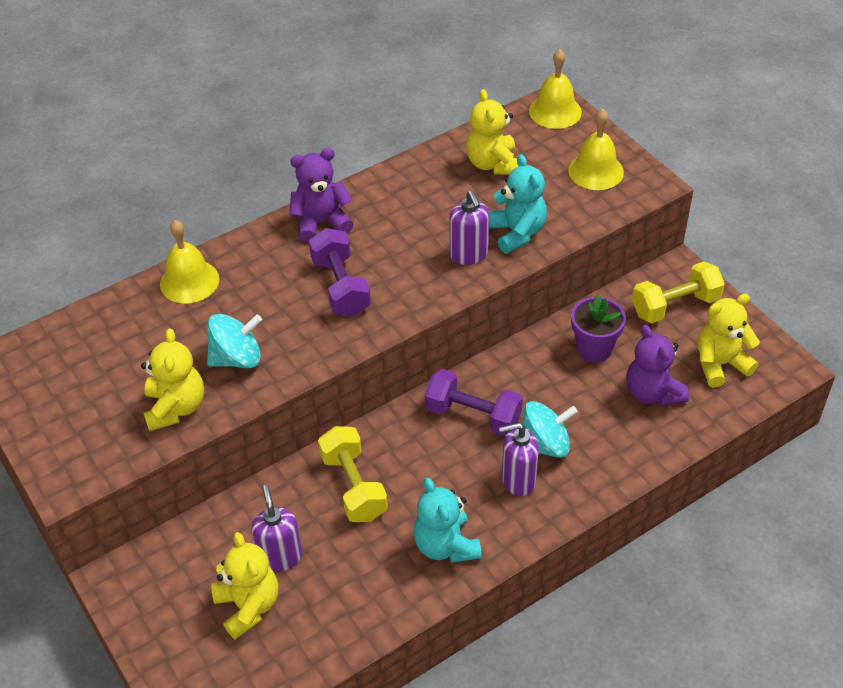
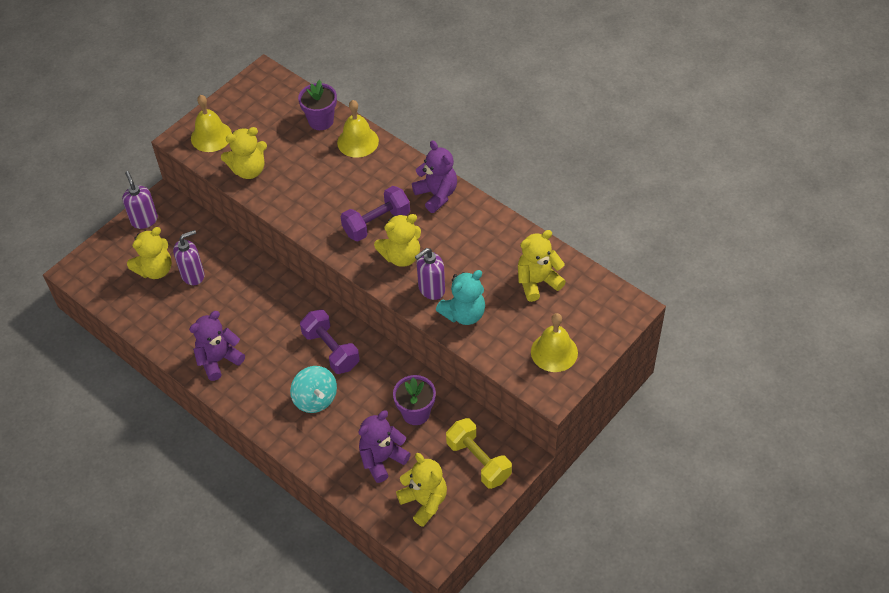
camera: 75 degrees right, 5 degrees up
turquoise spinning top [207,314,262,368] -> none
yellow dumbbell [318,426,388,522] -> none
turquoise teddy bear [413,478,482,563] -> purple teddy bear [189,311,245,381]
purple dumbbell [425,369,523,436] -> purple dumbbell turned 45 degrees counterclockwise [300,310,360,374]
purple soap dispenser [499,423,539,496] -> purple soap dispenser moved to [122,171,158,229]
yellow bell [529,49,582,129] -> yellow bell moved to [191,95,232,152]
none -> purple flower pot [298,80,337,130]
none -> yellow teddy bear [374,214,421,267]

